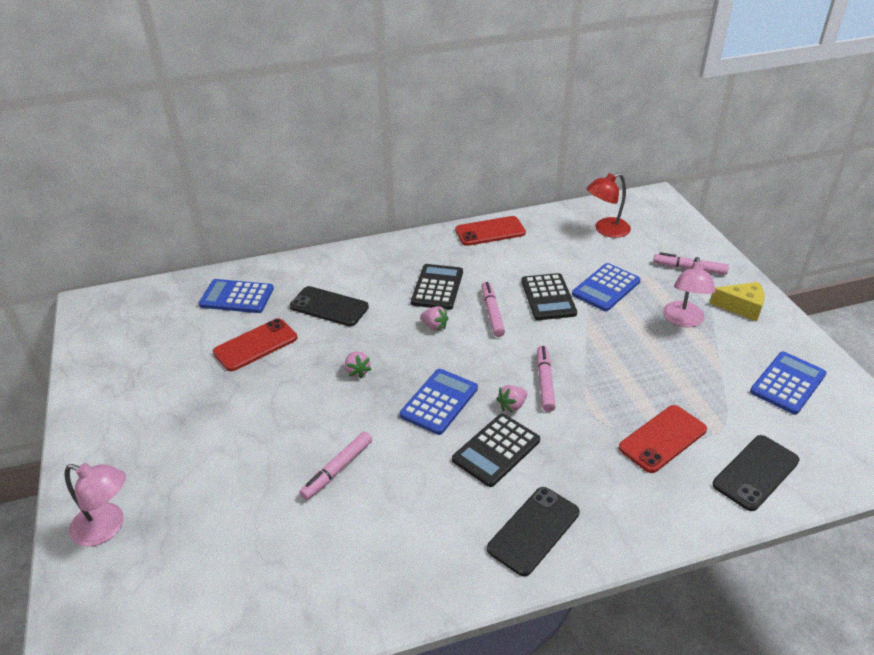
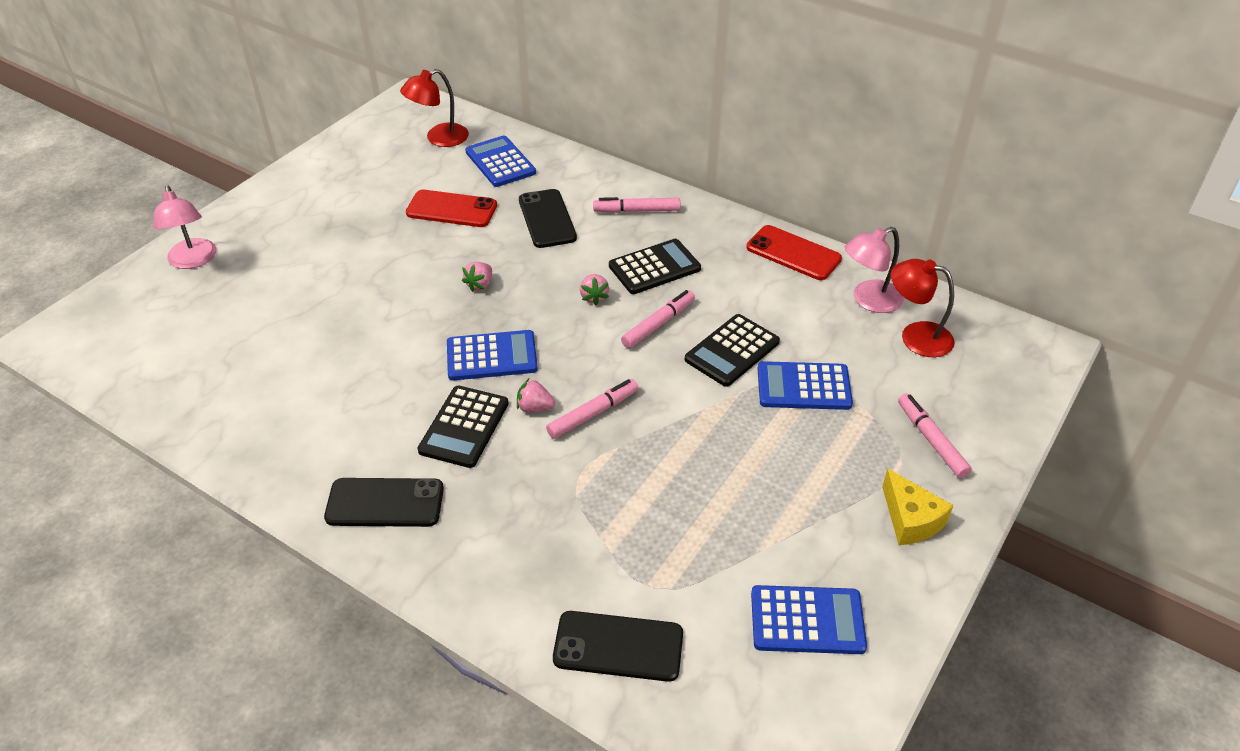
camera: 50 degrees right, 5 degrees up
pink marker [299,431,372,500] -> pink marker moved to [593,197,680,213]
black calculator [452,414,540,487] -> black calculator turned 75 degrees counterclockwise [418,386,509,468]
red phone [619,405,707,473] -> none
pink lamp [663,257,716,327] -> pink lamp moved to [845,227,904,313]
none -> red lamp [400,69,469,147]

